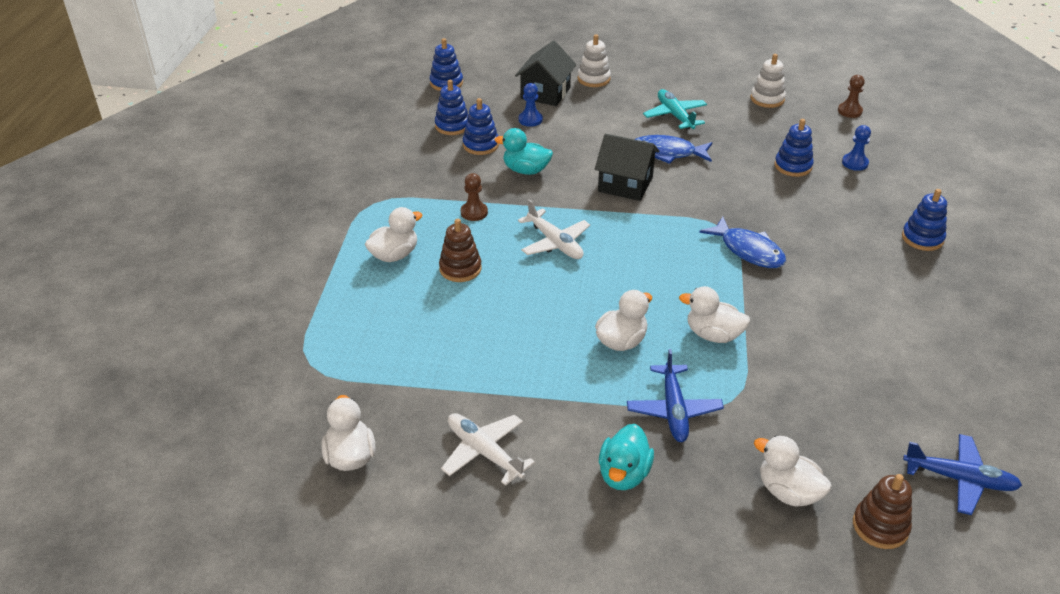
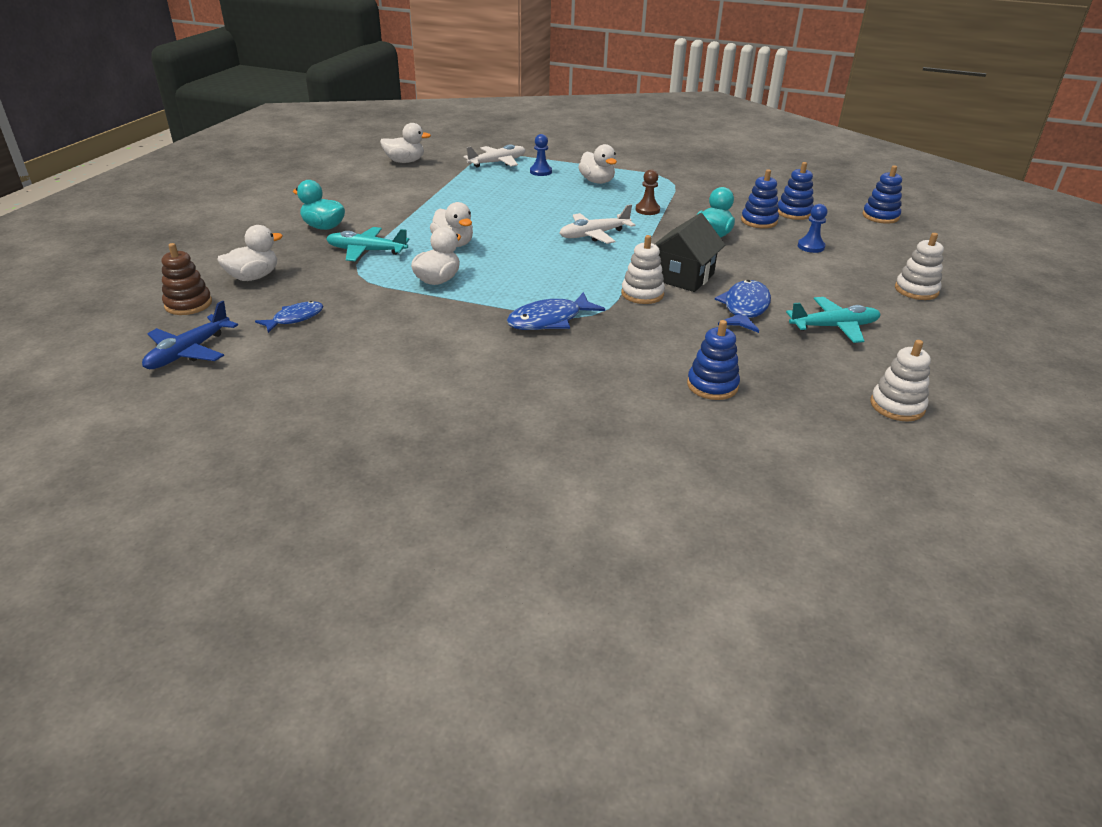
camera: 100 degrees right, 5 degrees down
brown stacking toy [439,219,482,282] -> none
white plane [441,413,535,486] -> white plane moved to [464,145,525,168]
black house [515,40,576,106] -> none
blue plane [627,349,724,442] -> turquoise plane [326,227,409,261]
brown pawn [838,75,865,118] -> none
blue pawn [842,125,871,171] -> blue pawn moved to [530,134,552,176]
blue stacking toy [902,189,947,251] -> none
none -> blue fish [255,301,323,333]
none -> white stacking toy [621,235,665,304]

